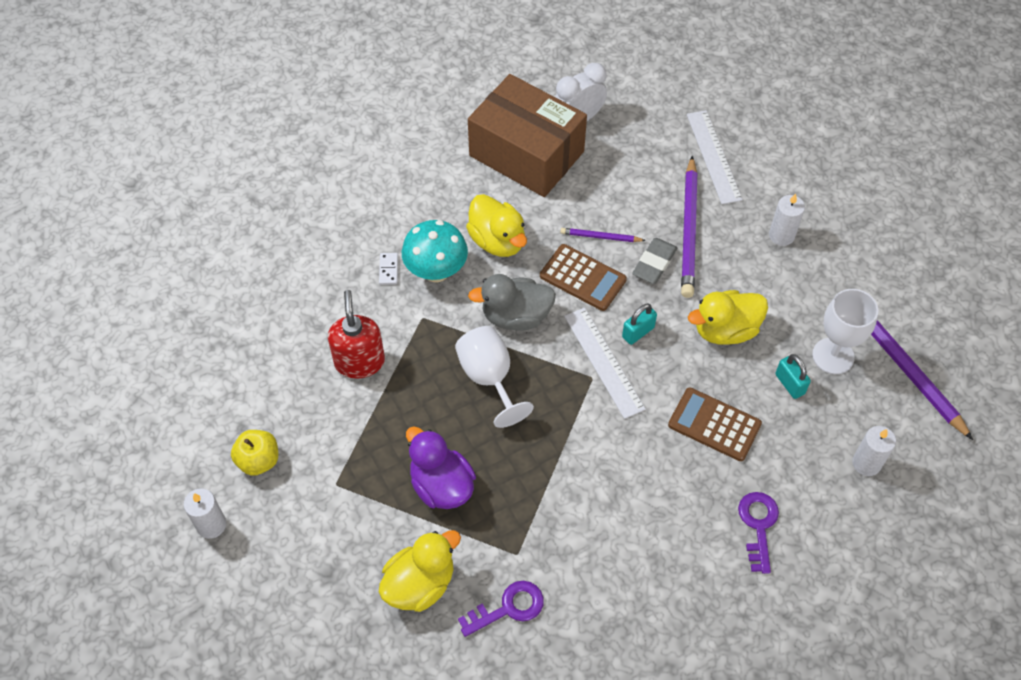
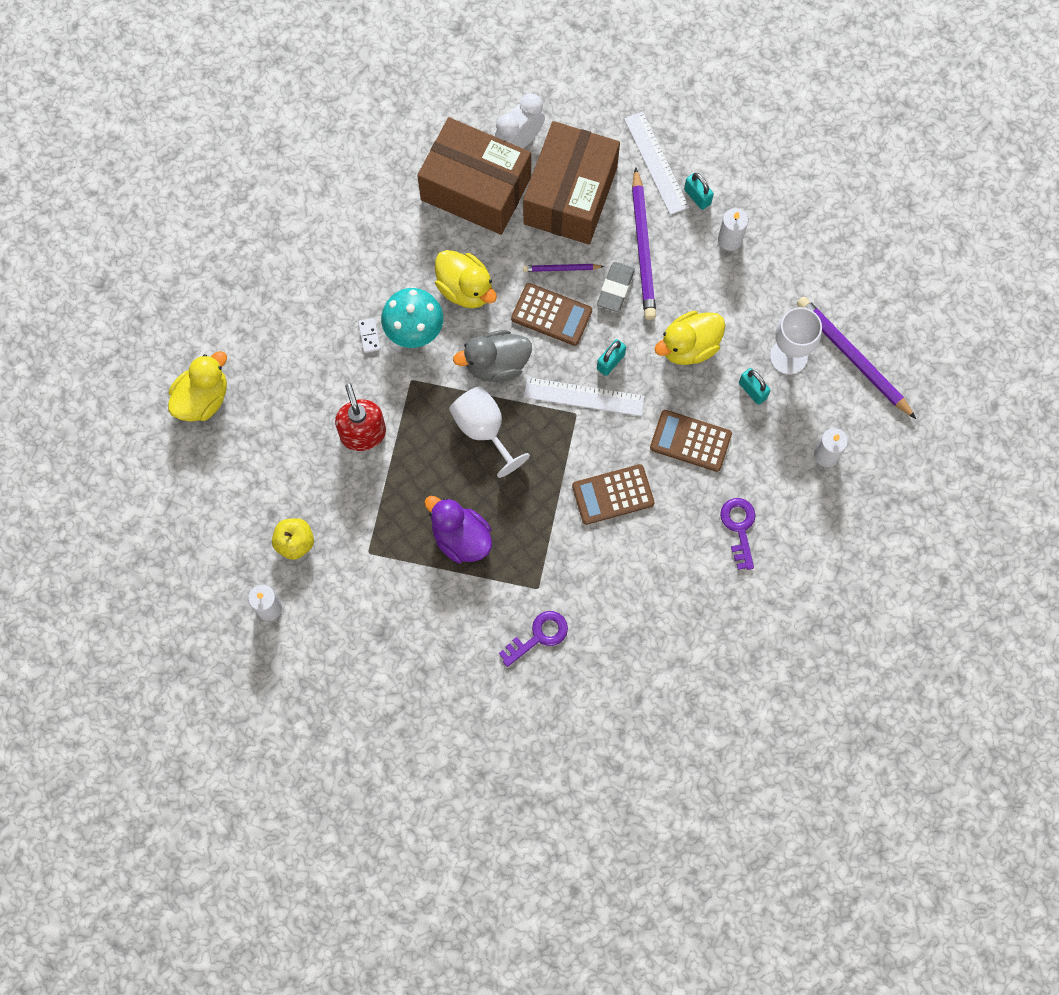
camera: 10 degrees left, 15 degrees up
yellow duck [379,530,461,612] -> yellow duck moved to [168,351,227,422]
white ruler [564,308,646,419] -> white ruler turned 45 degrees counterclockwise [524,377,645,416]
none -> brown box [523,121,620,245]
none -> brown calculator [572,464,654,525]
none -> turquoise padlock [684,173,714,210]

